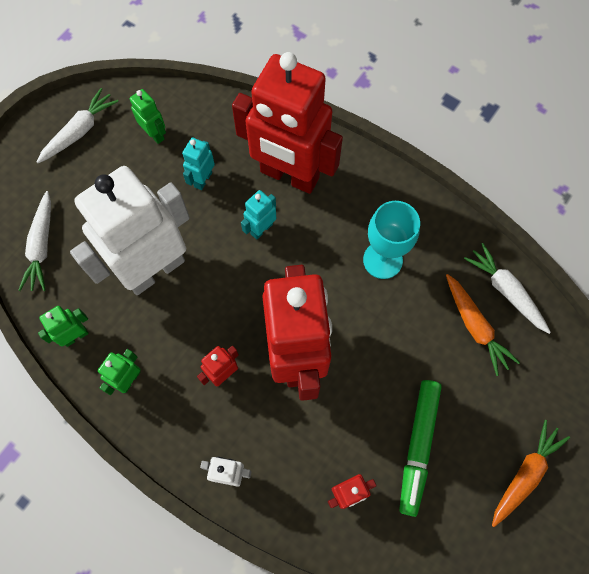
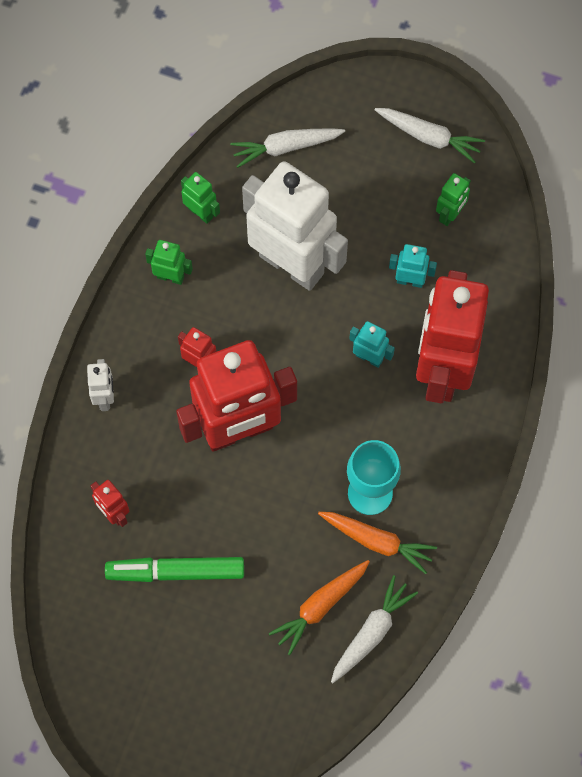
camera: 75 degrees right, 0 degrees up
orange carrot [492,420,570,527] -> orange carrot moved to [318,512,437,574]

